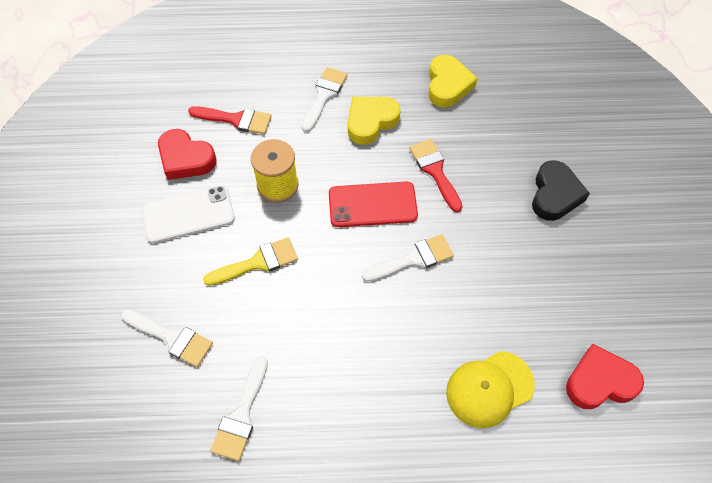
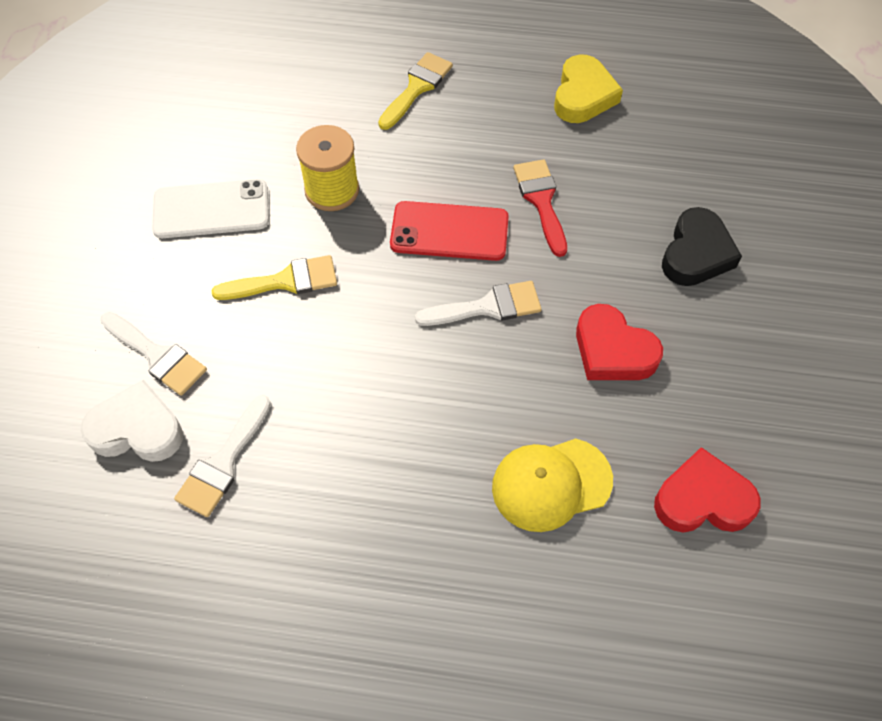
camera: 10 degrees right, 0 degrees up
red heart [158,129,217,180] -> red heart moved to [576,304,663,380]
red brush [188,106,272,134] -> none
white brush [301,67,347,132] -> yellow brush [378,52,453,130]
yellow heart [348,97,401,145] -> none
none -> white heart [81,379,183,462]

